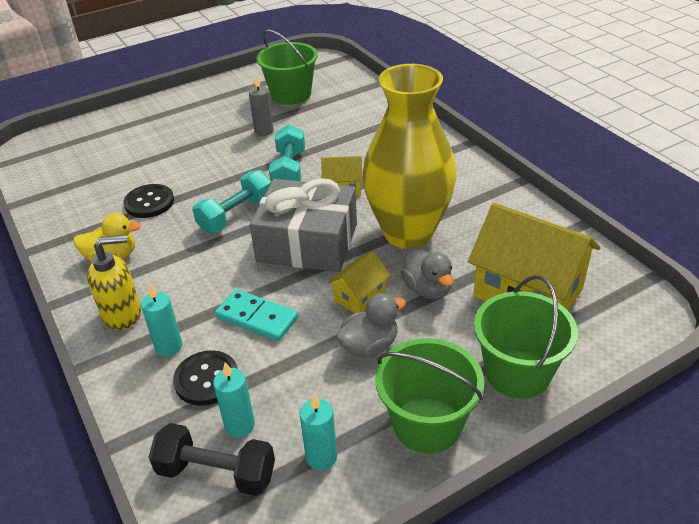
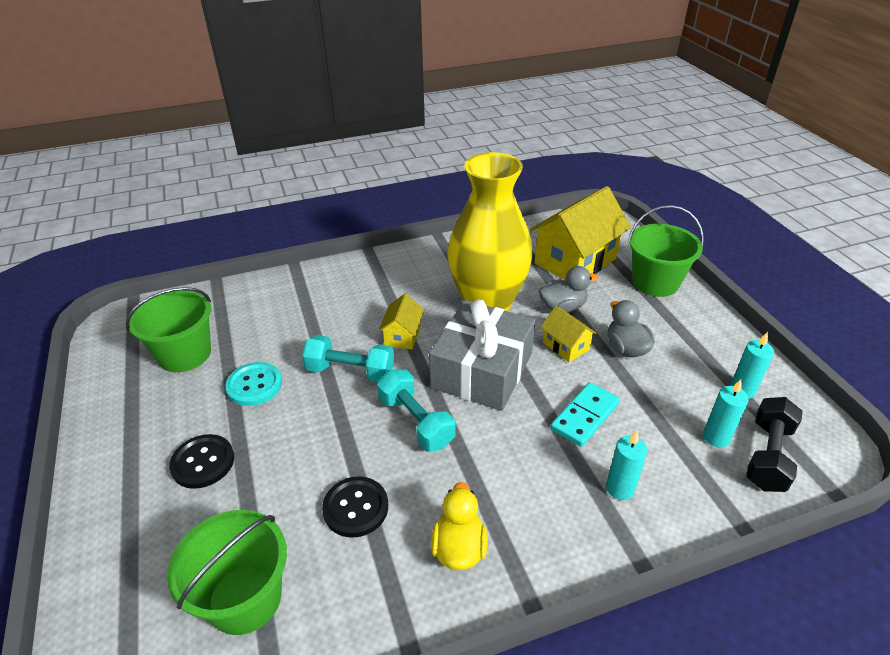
camera: 80 degrees left, 0 degrees up
yellow soap dispenser [87,235,141,330] -> none
black button [173,350,238,406] -> black button moved to [169,434,234,489]
grey candle [249,75,274,136] -> turquoise button [225,362,282,406]
green bucket [375,338,484,454] -> green bucket moved to [167,510,287,635]

